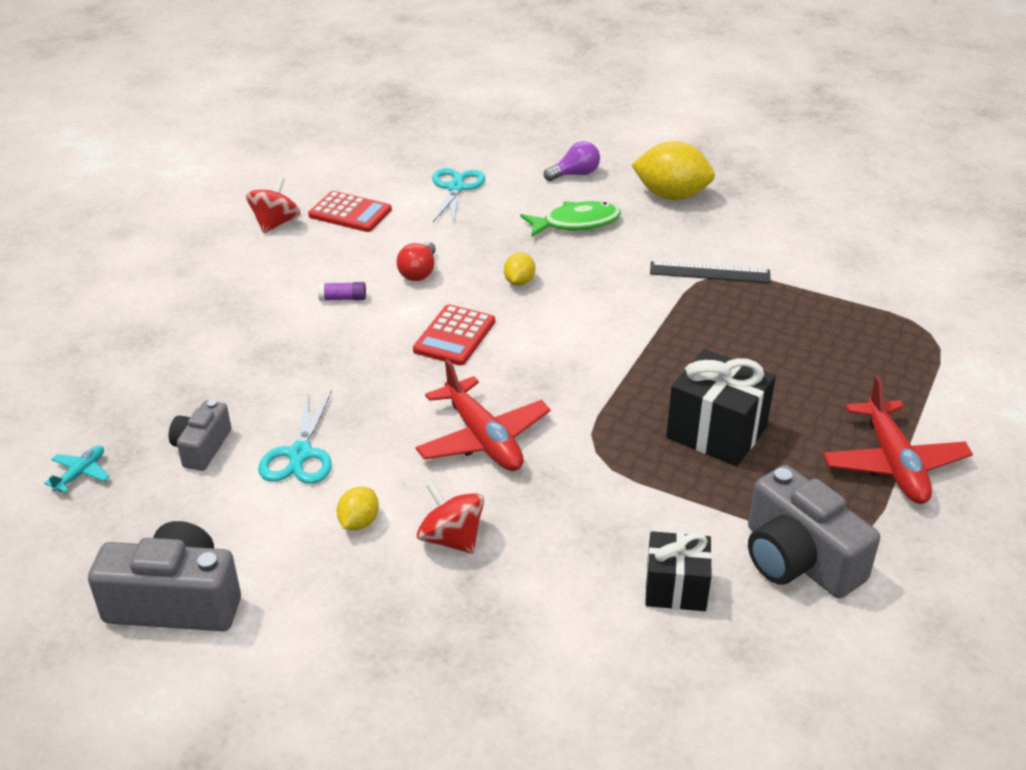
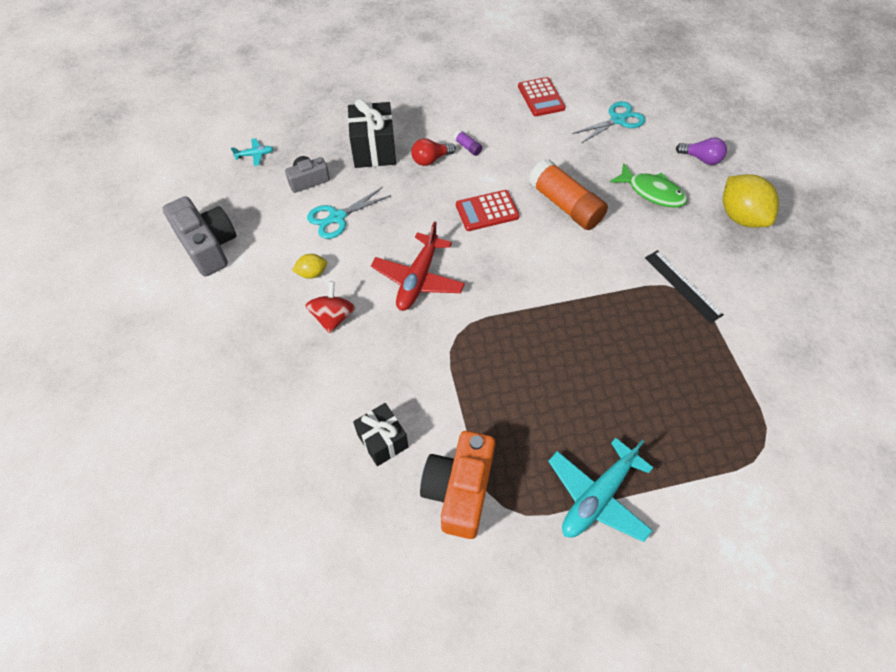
camera: 50 degrees right, 20 degrees up
red spinning top [246,177,300,233] -> none
red light bulb [397,242,436,281] -> red light bulb moved to [411,138,456,166]
yellow lemon [504,253,535,286] -> orange glue stick [528,158,608,230]
black gift [666,349,776,466] -> black gift moved to [348,99,396,168]
grey camera [748,465,880,598] -> orange camera [420,431,495,539]
red plane [823,376,973,504] -> turquoise plane [548,438,653,542]

